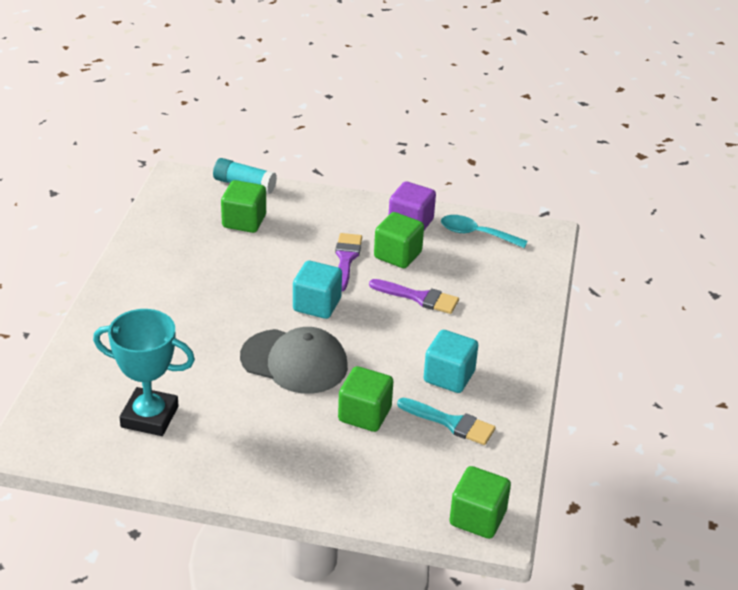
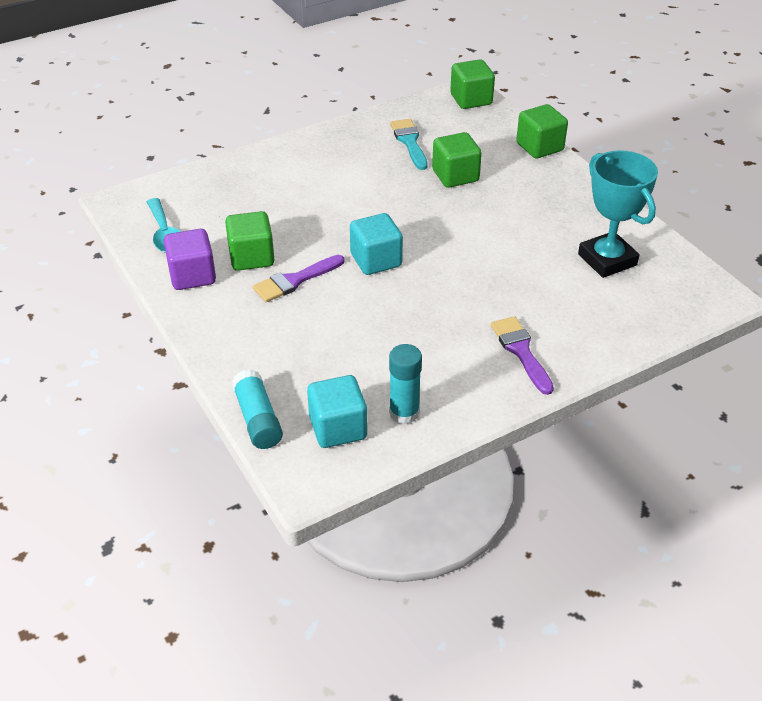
camera: 130 degrees left, 5 degrees up
green cube [221,180,266,233] -> green cube moved to [516,104,568,159]
grey cap [240,327,348,394] -> none
purple brush [369,279,459,314] -> purple brush moved to [491,316,554,395]
turquoise cube [423,330,478,393] -> turquoise cube moved to [307,375,367,448]
none -> turquoise glue stick [389,344,422,425]

